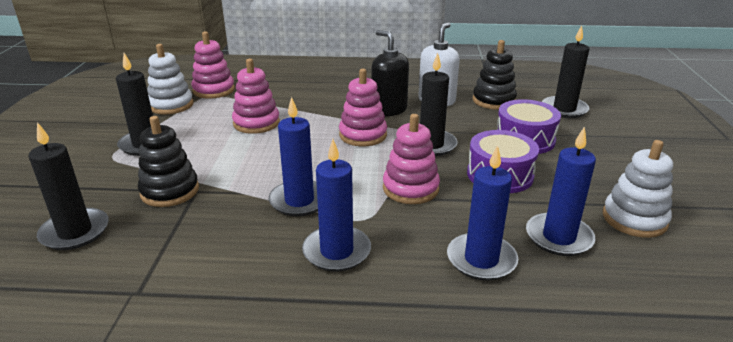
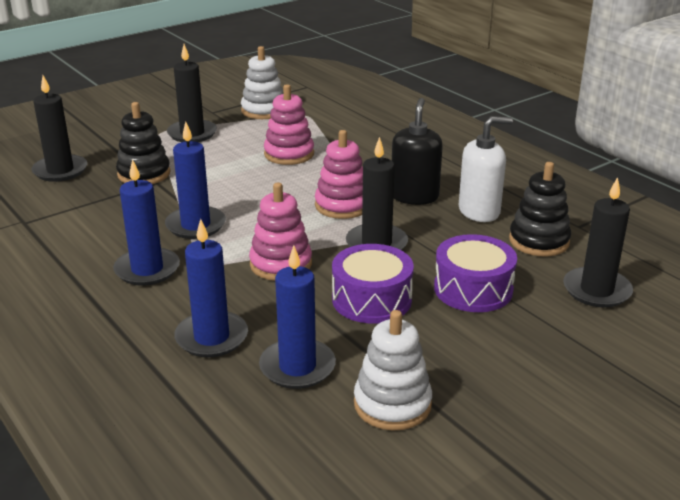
camera: 50 degrees right, 0 degrees up
pink stacking toy [191,31,235,99] -> none

